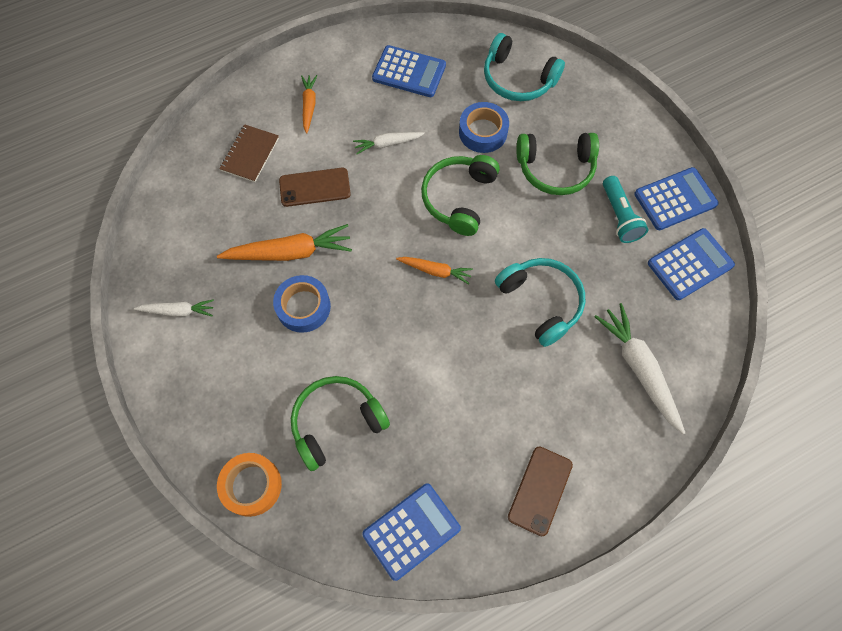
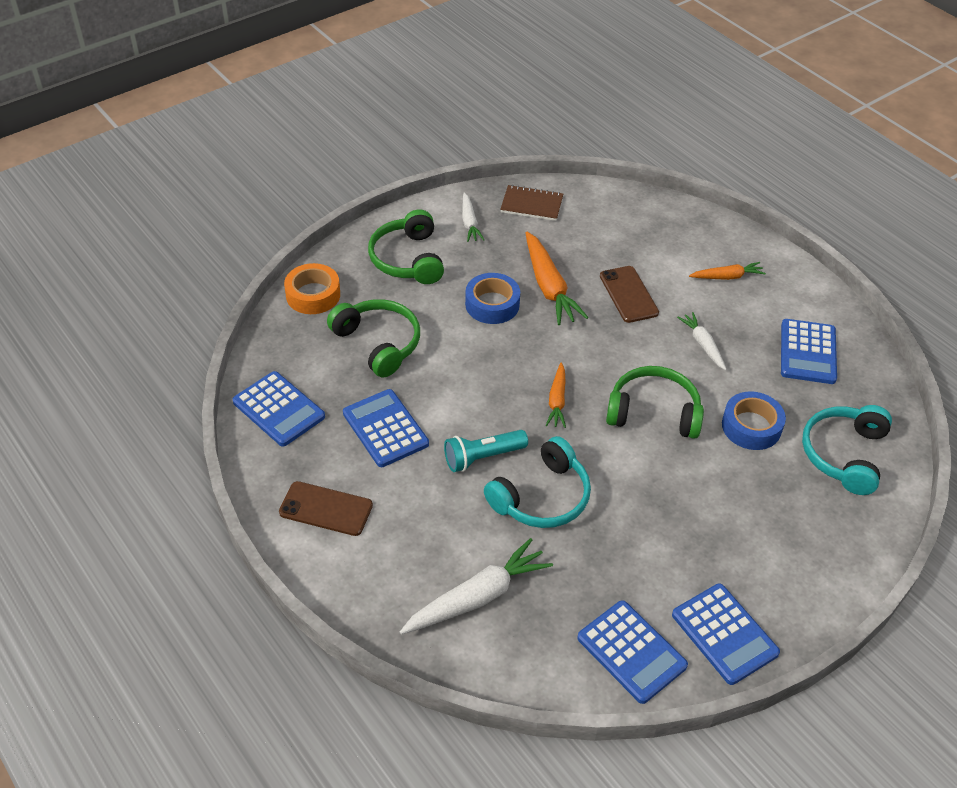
camera: 80 degrees right, 20 degrees down
brown notebook [219,124,279,182] -> brown notebook moved to [500,185,563,221]
green headphones [517,133,599,195] -> green headphones moved to [368,210,444,284]
turquoise flashlight [603,176,648,243] -> turquoise flashlight moved to [444,430,528,472]
none -> blue calculator [343,389,429,467]

